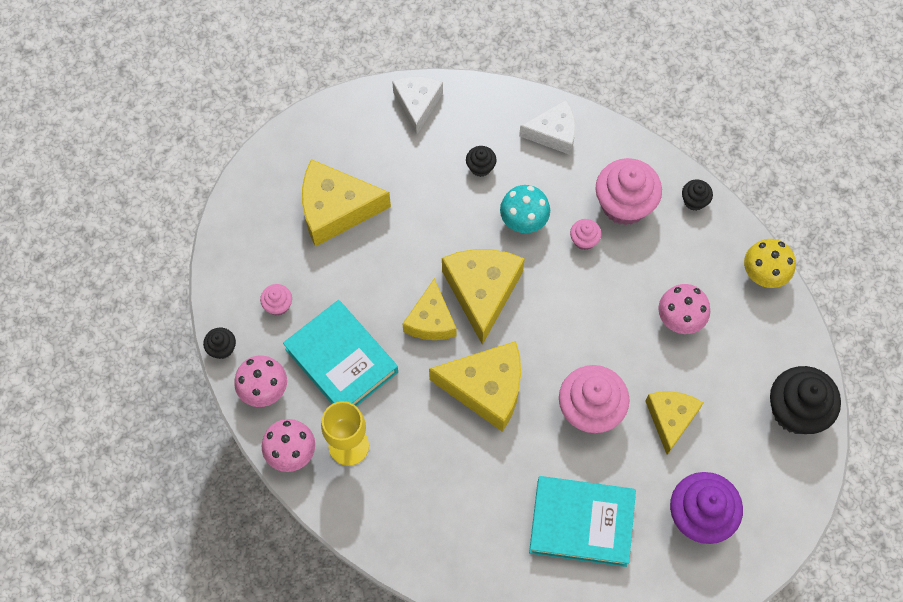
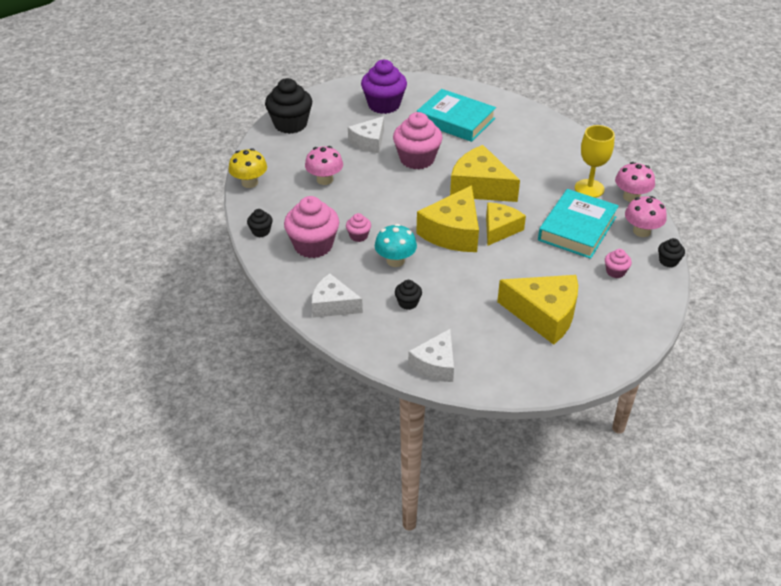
camera: 155 degrees left, 25 degrees down
turquoise book [283,300,398,406] -> turquoise book turned 45 degrees clockwise [538,189,619,259]
yellow cheese [645,391,703,455] -> white cheese [348,116,384,153]

